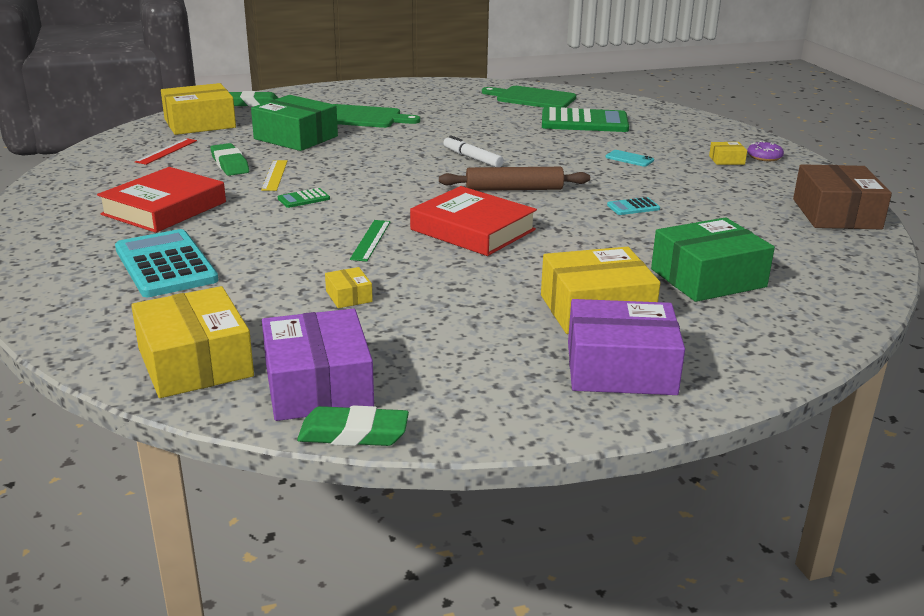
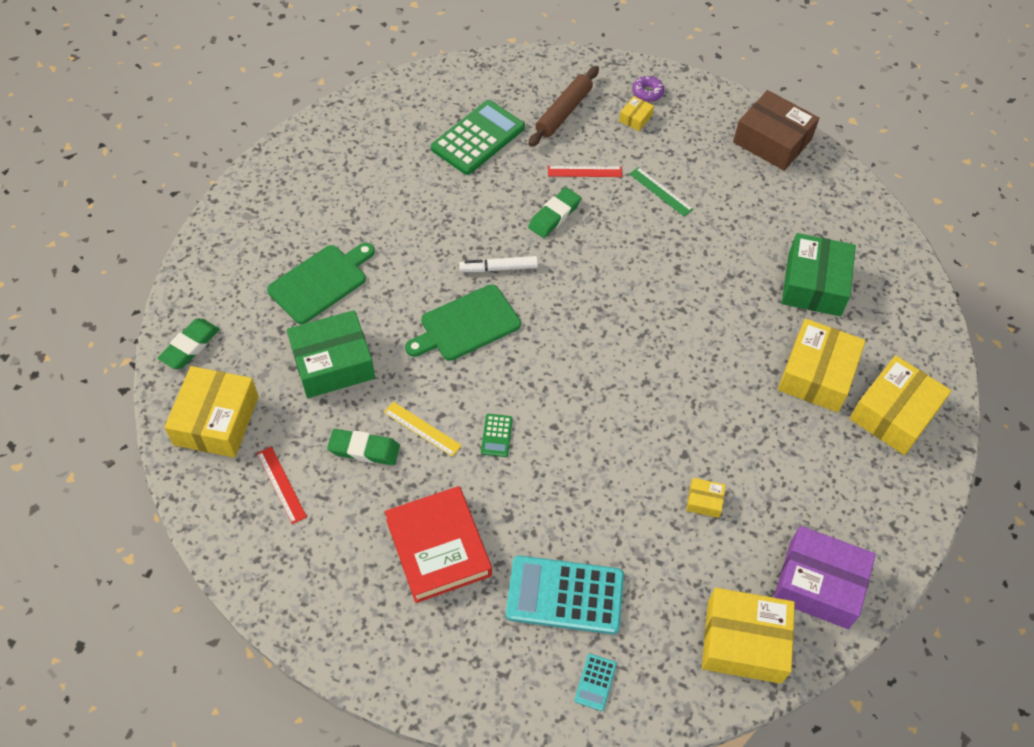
camera: 55 degrees left, 30 degrees up
green eraser [297,405,409,446] -> green eraser moved to [528,187,581,238]
green ruler [350,220,390,261] -> green ruler moved to [629,167,693,217]
red book [410,186,537,256] -> none
brown rolling pin [439,167,590,191] -> brown rolling pin moved to [528,66,599,147]
green cutting board [482,86,576,108] -> green cutting board moved to [405,285,521,361]
purple box [568,299,685,395] -> yellow box [850,355,951,455]
turquoise phone [605,150,654,167] -> red ruler [548,166,622,177]
turquoise calculator [607,197,660,215] -> turquoise calculator moved to [574,654,617,711]

